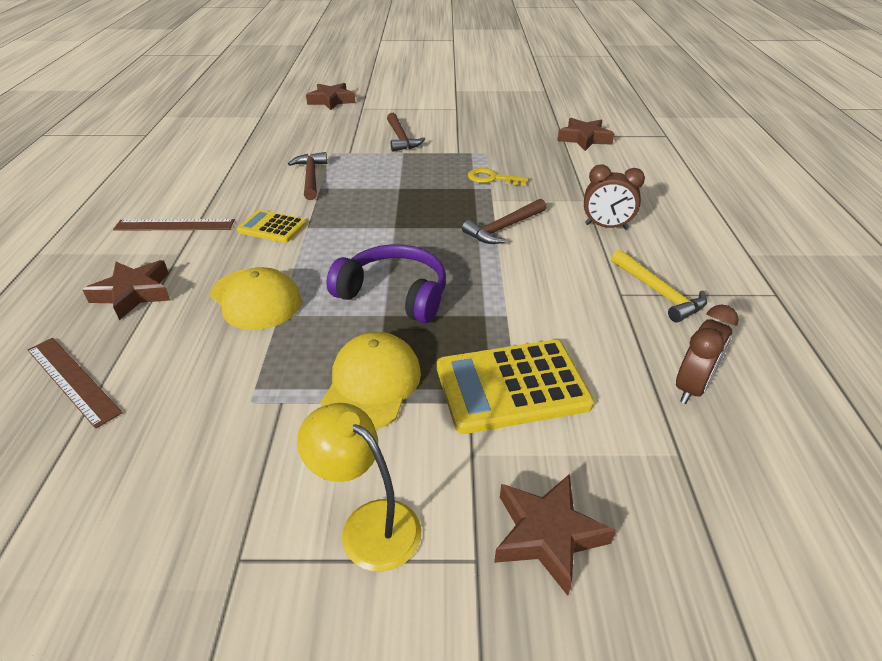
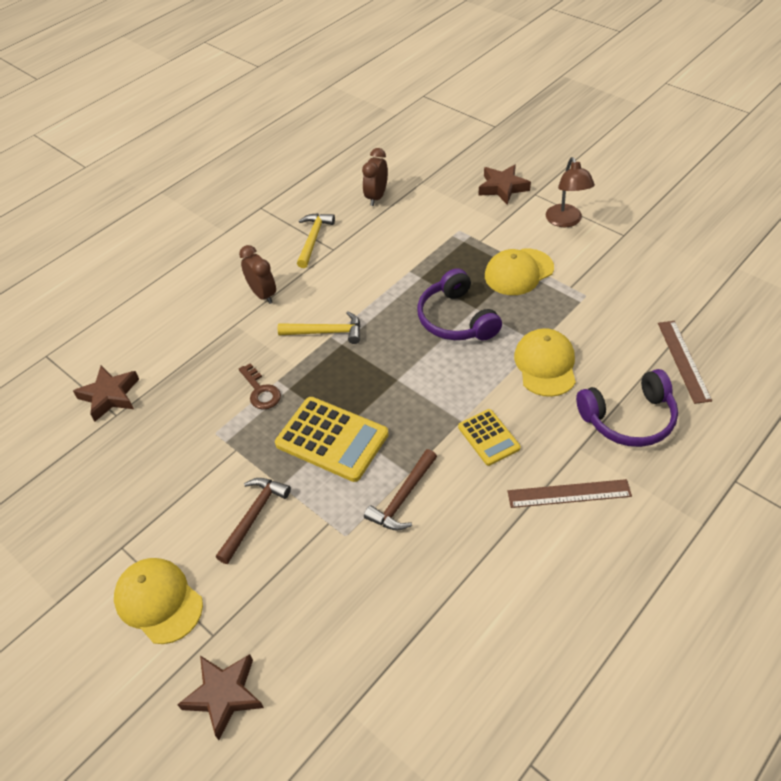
camera: 135 degrees left, 10 degrees up
brown star [82,260,170,320] -> purple headphones [576,369,678,447]
brown ruler [113,219,235,231] -> brown ruler turned 45 degrees counterclockwise [508,479,632,508]
yellow lamp [297,403,421,572] -> brown lamp [546,157,595,227]
yellow calculator [437,340,594,434] -> yellow calculator moved to [275,397,389,482]
brown hammer [462,199,546,244] -> yellow hammer [278,311,361,344]
yellow key [468,168,529,186] -> brown key [239,363,281,410]
brown clock [676,304,739,404] -> brown clock turned 60 degrees counterclockwise [362,148,388,206]
none -> yellow cap [114,558,203,644]

